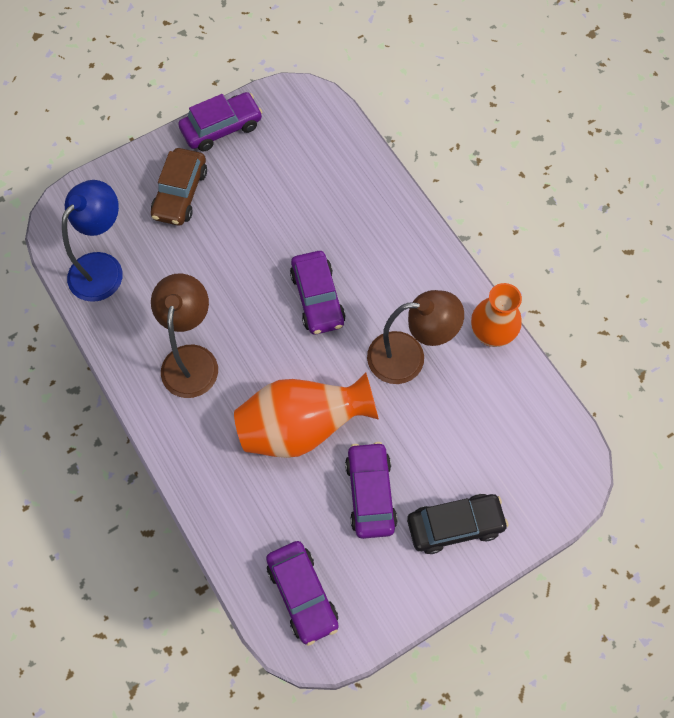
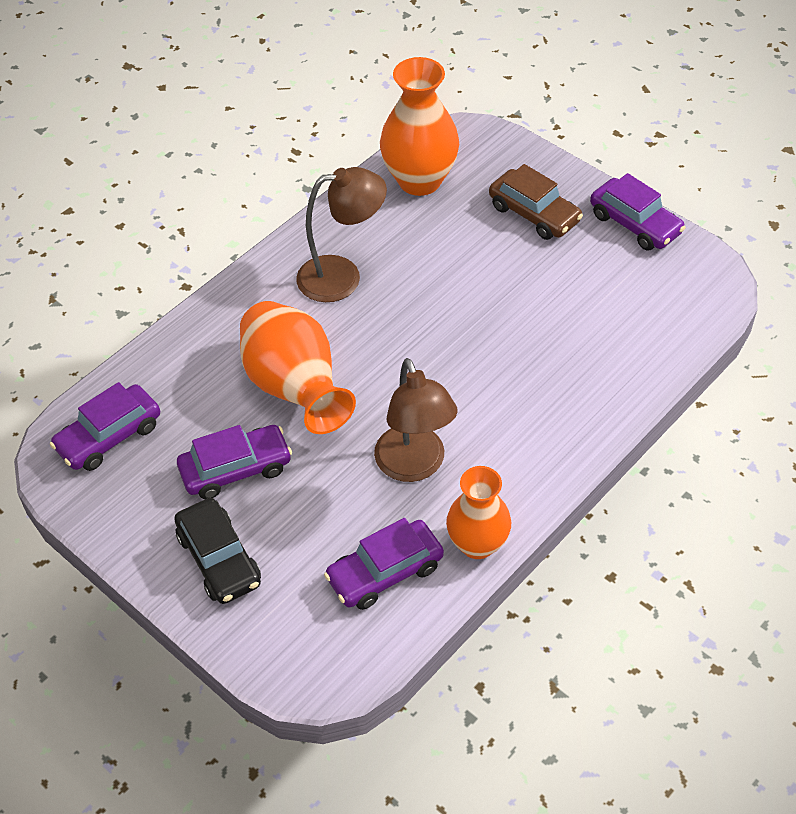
camera: 75 degrees right, 15 degrees down
blue lamp [62,180,123,302] -> orange vase [380,57,459,196]
brown car [151,148,207,226] -> brown car turned 135 degrees counterclockwise [489,164,583,240]
purple car [290,251,346,335] -> purple car moved to [324,518,444,610]

